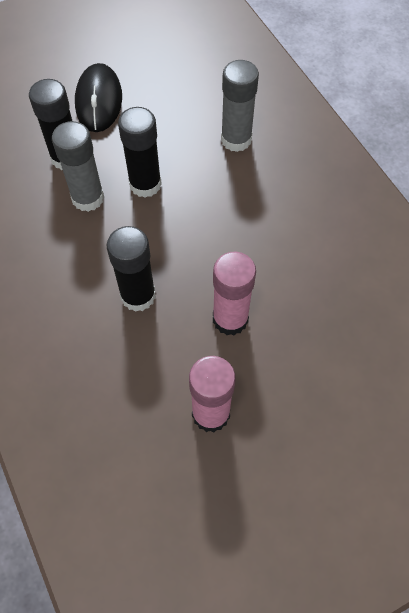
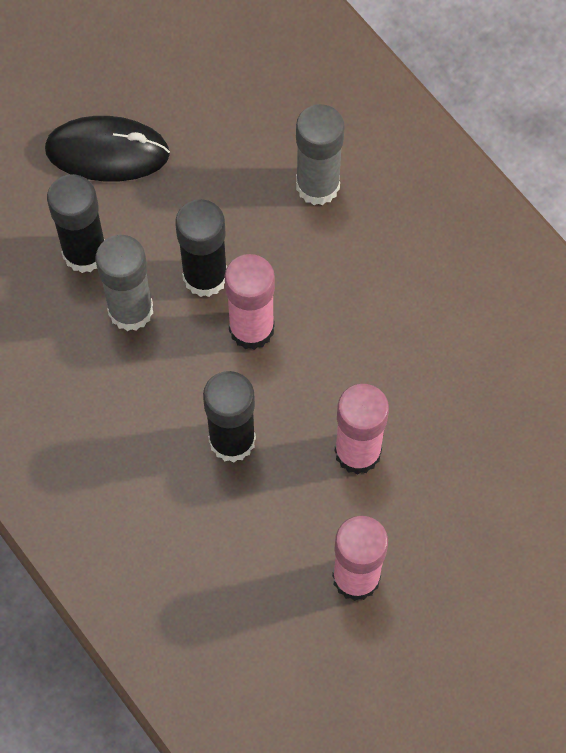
camera: 10 degrees left, 5 degrees up
black mouse [75,63,122,132] -> black mouse turned 75 degrees counterclockwise [45,116,170,181]
none -> pink glue stick [224,254,275,350]

